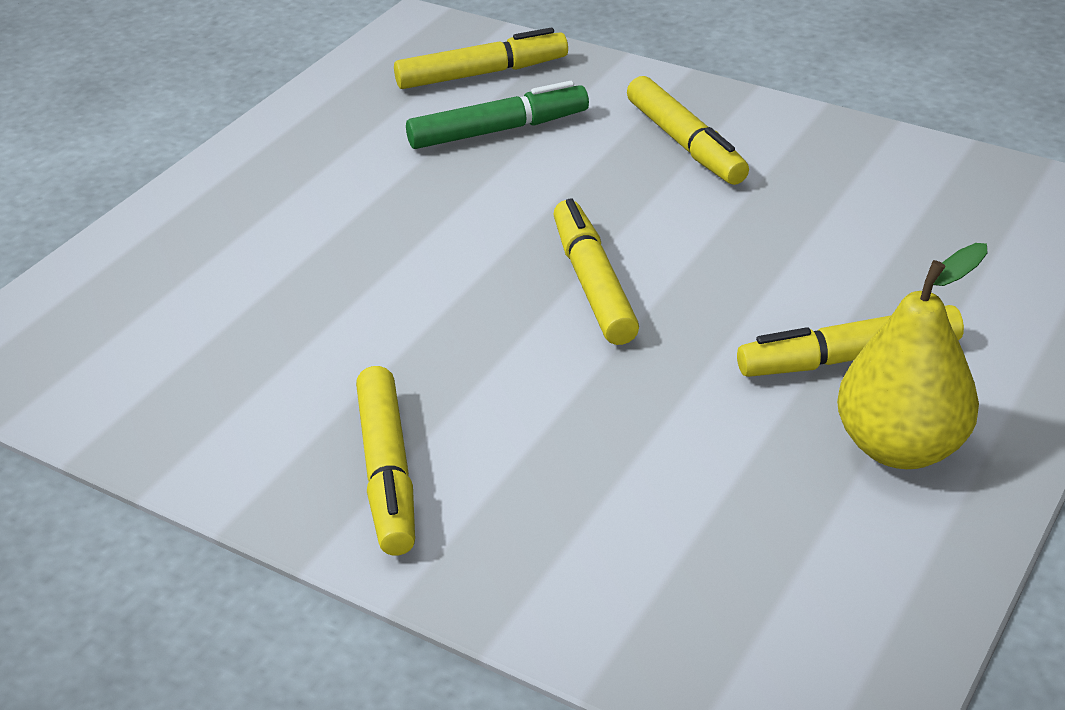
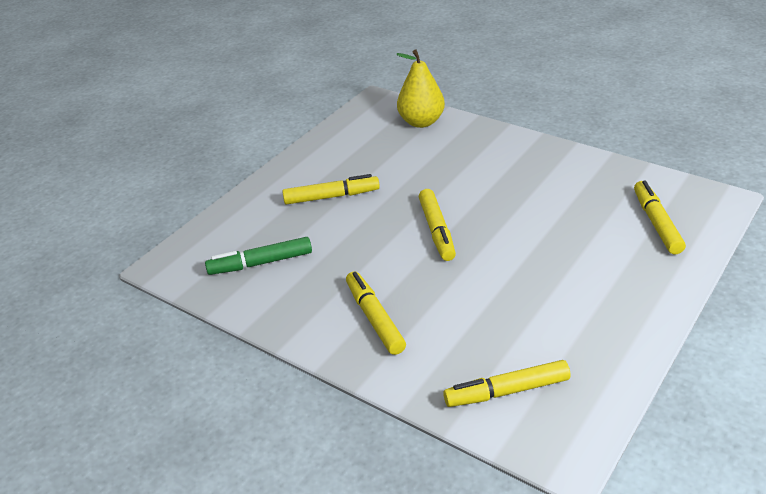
camera: 175 degrees left, 0 degrees up
yellow marker [356,366,415,556] -> yellow marker moved to [634,181,686,254]
green marker [406,81,589,149] -> green marker moved to [205,237,312,275]
yellow pear [837,243,987,469] -> yellow pear moved to [396,50,445,128]

